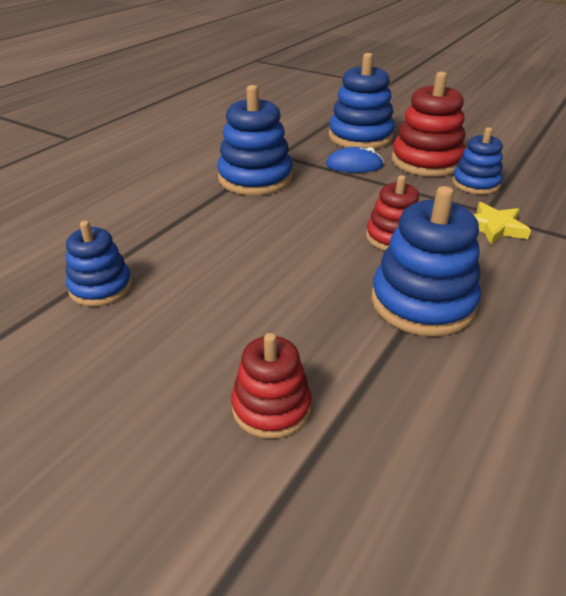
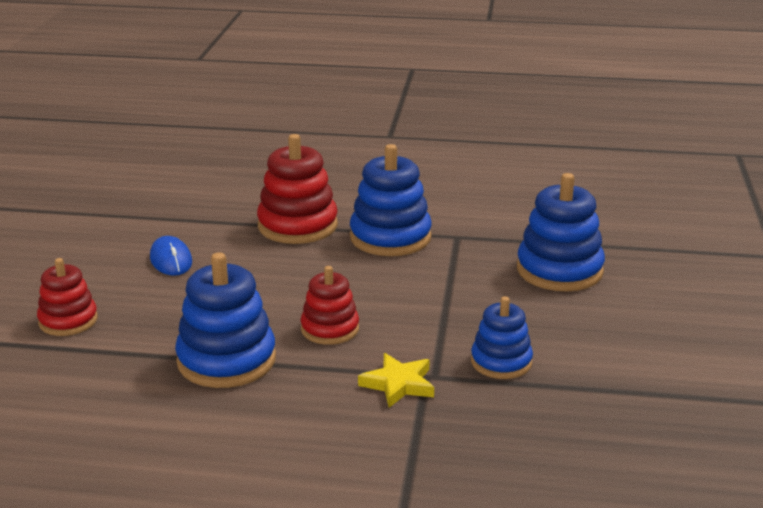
camera: 65 degrees right, 10 degrees down
blue stacking toy [66,221,132,306] -> none
blue mouse [326,147,384,173] -> blue mouse moved to [150,236,192,276]
red stacking toy [391,72,466,177] -> red stacking toy moved to [257,134,338,244]

